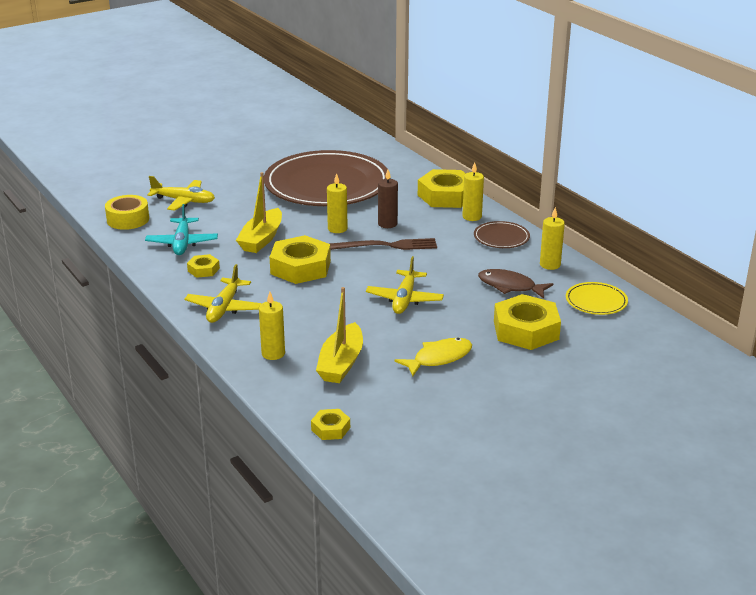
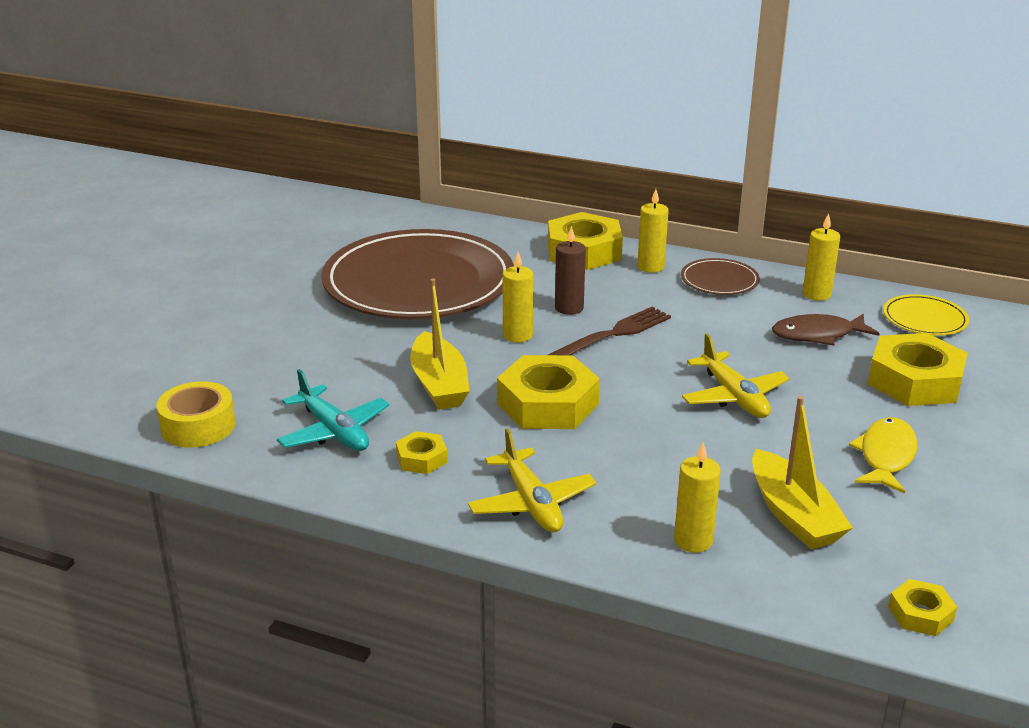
camera: 35 degrees left, 0 degrees up
yellow plane [147,176,215,211] -> none

